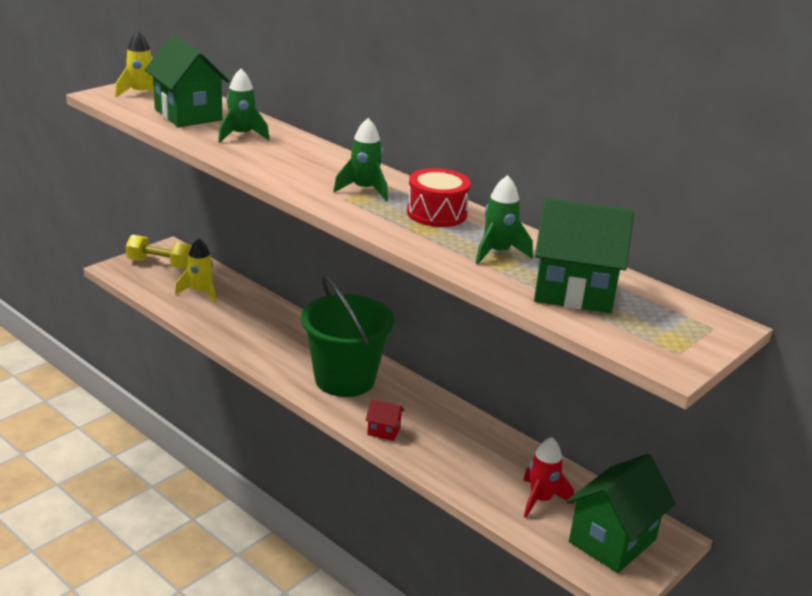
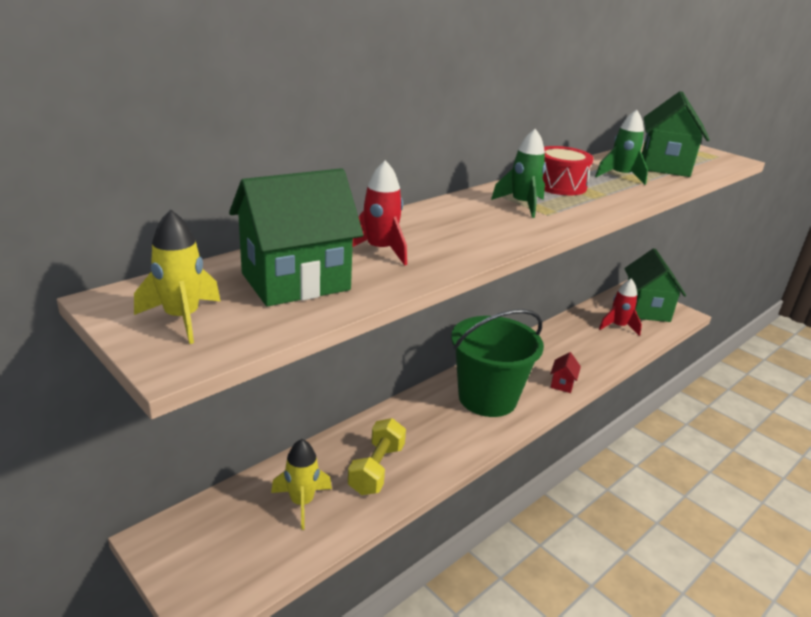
camera: 85 degrees left, 0 degrees up
yellow dumbbell [126,234,192,269] -> yellow dumbbell moved to [348,418,406,495]
green rocket [218,69,270,143] -> red rocket [353,160,407,265]
green house [566,454,676,573] -> green house turned 45 degrees clockwise [625,248,686,322]

